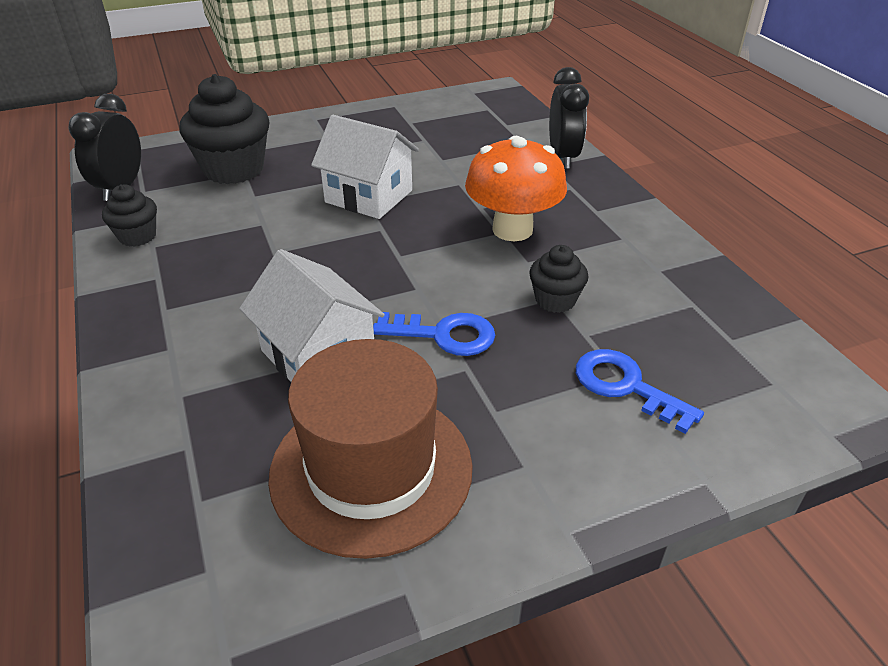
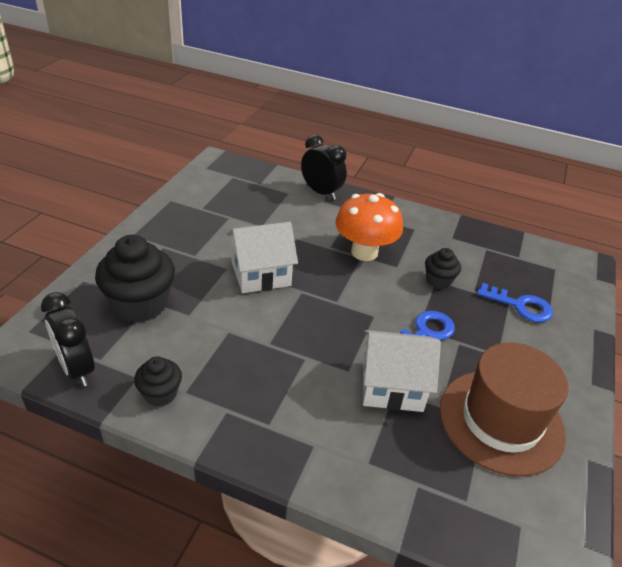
camera: 50 degrees left, 0 degrees up
blue key [576,349,704,434] -> blue key turned 150 degrees counterclockwise [477,283,553,322]

